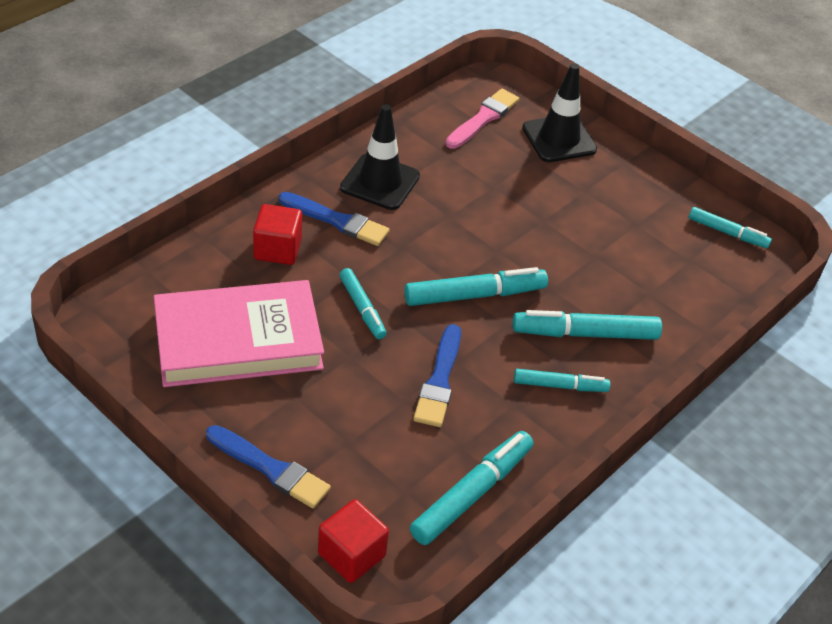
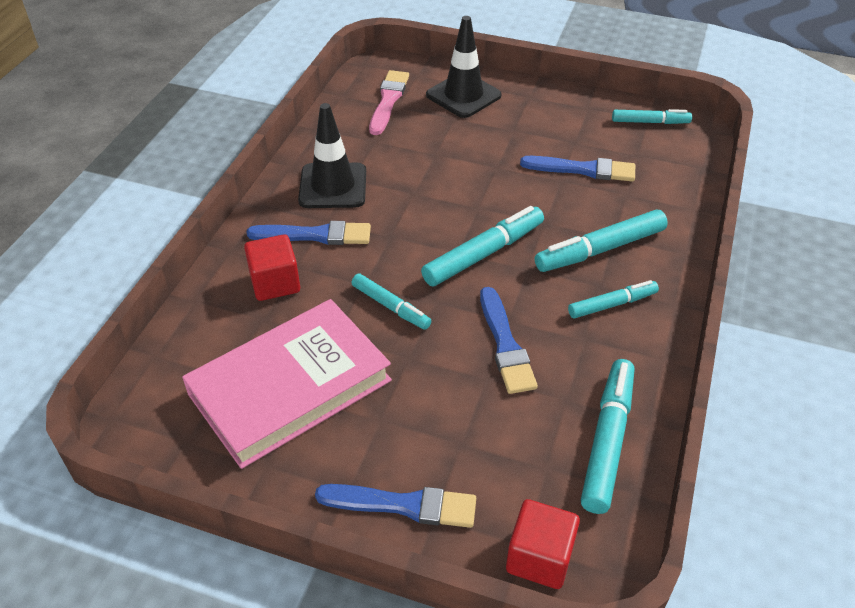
camera: 20 degrees left, 0 degrees up
none -> blue brush [520,156,635,182]

